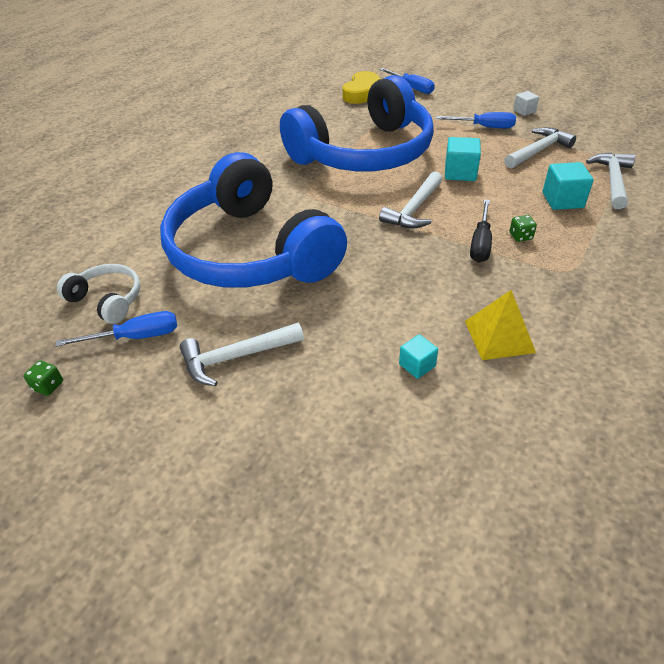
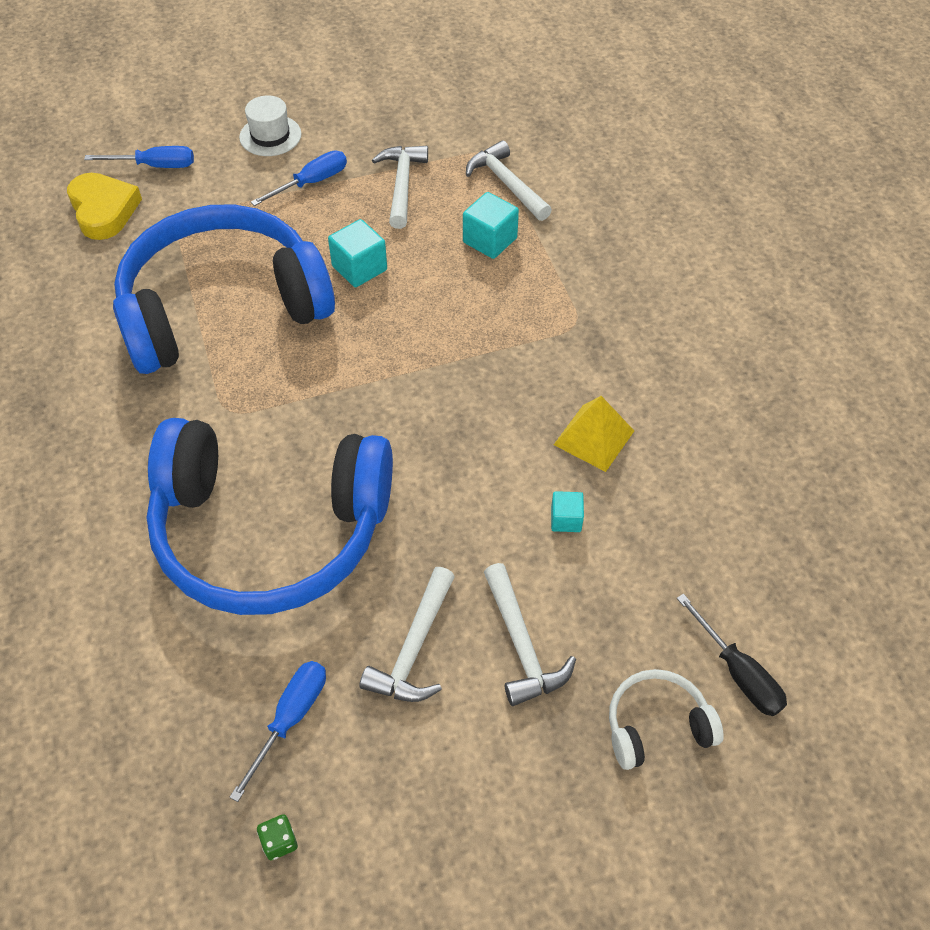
camera: 50 degrees left, 10 degrees up
white headphones [57,264,141,324] -> white headphones moved to [609,669,724,770]
blue headphones [280,75,434,171] -> blue headphones turned 120 degrees counterclockwise [113,205,335,374]
white hammer [379,171,443,228] -> white hammer moved to [484,563,576,706]
black screwdriver [470,199,492,263] -> black screwdriver moved to [677,594,787,716]
green dice [509,215,537,242] -> none
white cube [513,91,539,116] -> none
none -> white hat [239,95,302,156]

